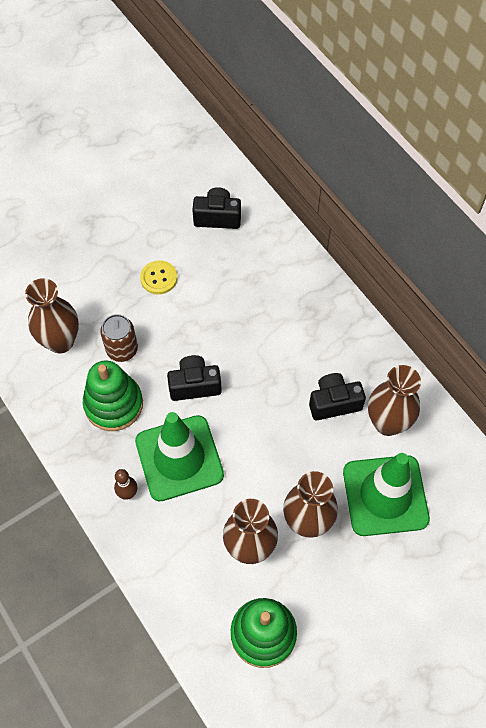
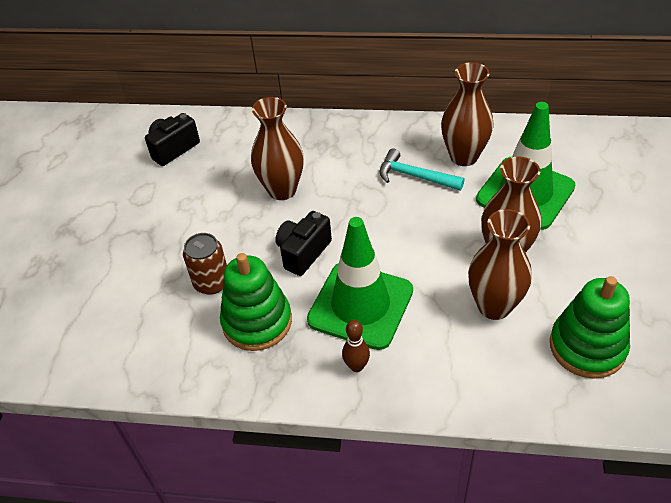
camera: 45 degrees left, 15 degrees down
brown vase [25,278,79,353] -> brown vase moved to [251,97,304,200]
yellow button [140,260,177,295] -> none
black camera [309,373,366,421] -> turquoise hammer [380,148,464,191]

